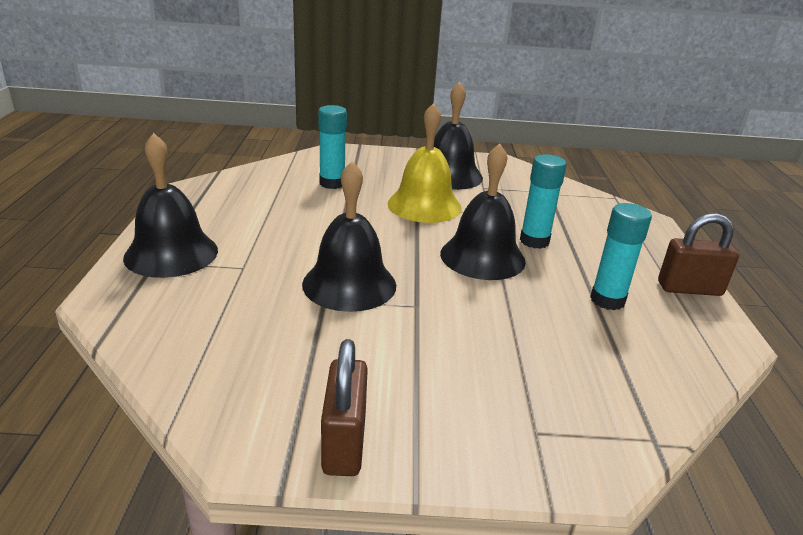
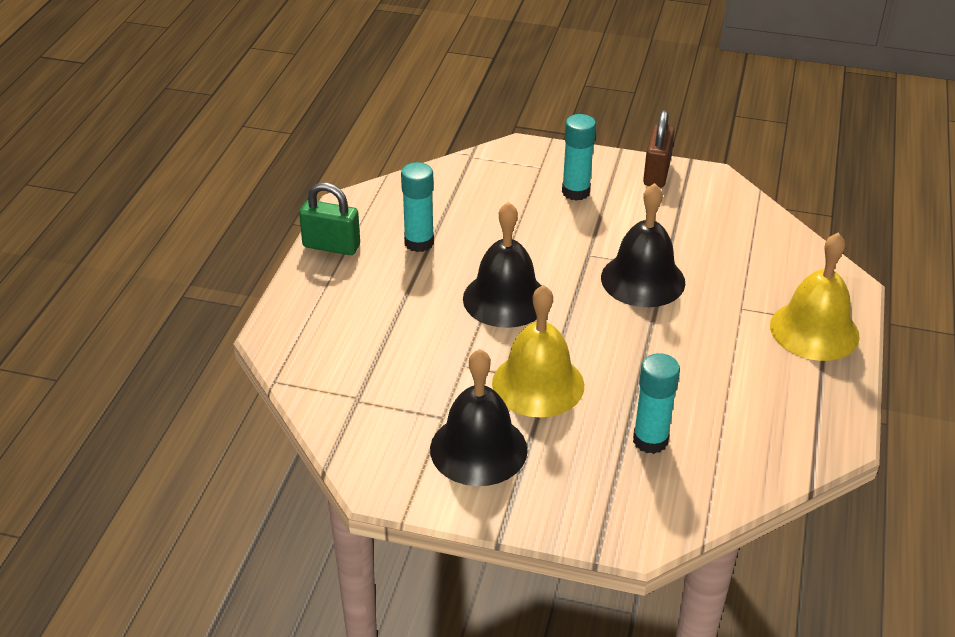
camera: 165 degrees left, 10 degrees up
black bell [123,133,218,278] -> yellow bell [770,233,860,361]
turquoise glue stick [520,154,567,249] -> turquoise glue stick moved to [562,114,596,201]
brown padlock [658,213,739,296] -> green padlock [299,182,360,255]

